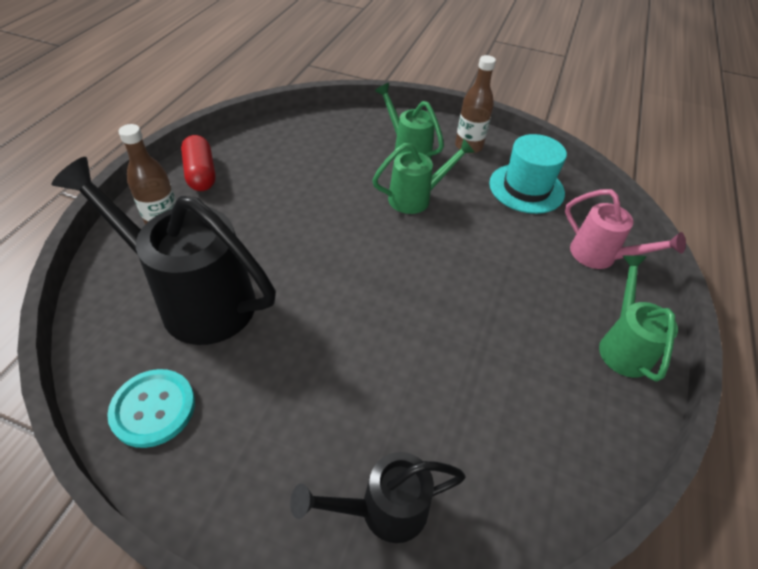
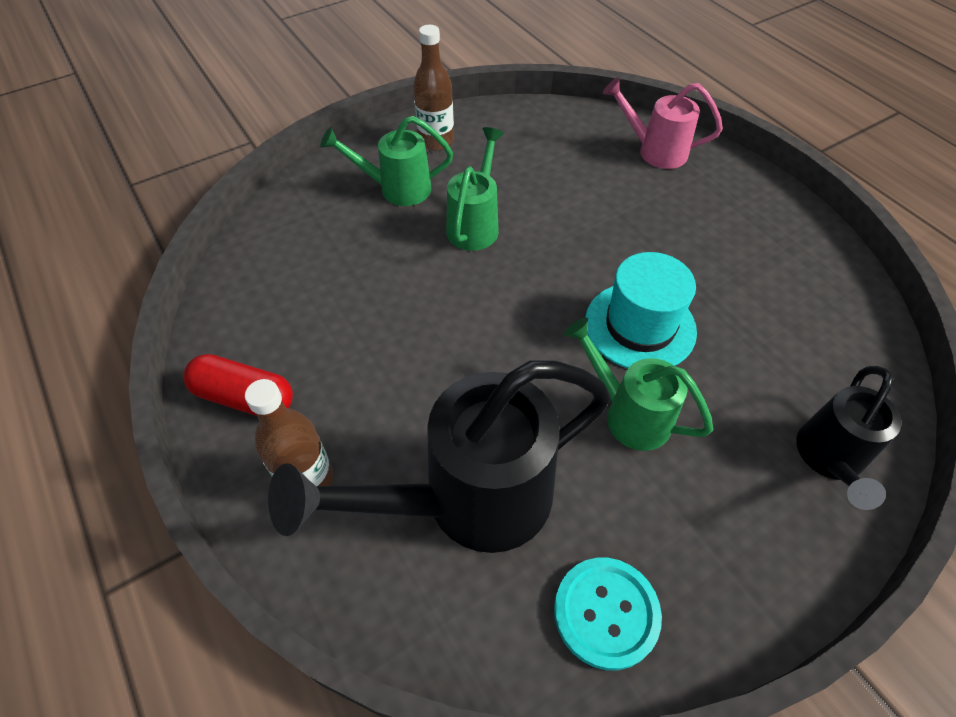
camera: 50 degrees left, 5 degrees up
turquoise hat [489,134,567,214] -> turquoise hat moved to [585,252,697,368]
pink watering can [565,189,686,269] -> pink watering can turned 150 degrees counterclockwise [603,77,723,169]
green watering can [599,255,678,381] -> green watering can moved to [564,317,713,451]

